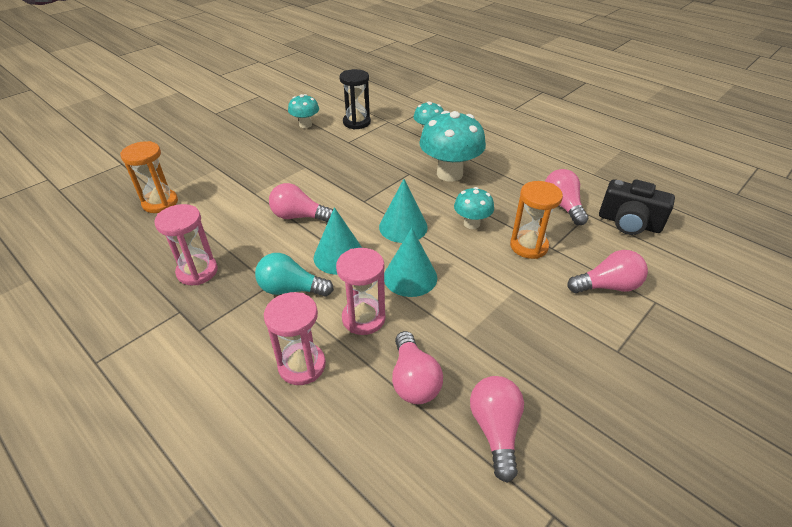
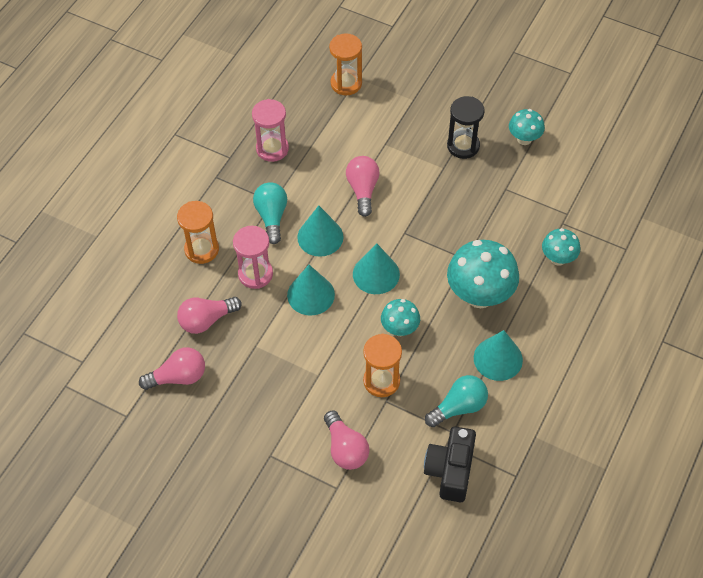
camera: 75 degrees right, 15 degrees up
pink hourglass [264,292,326,385] -> orange hourglass [177,201,219,264]
black hourglass [339,69,371,130] -> black hourglass moved to [447,96,485,159]
pink light bulb [545,169,588,225] -> turquoise light bulb [425,375,488,427]
none -> turquoise cone [474,330,523,381]

